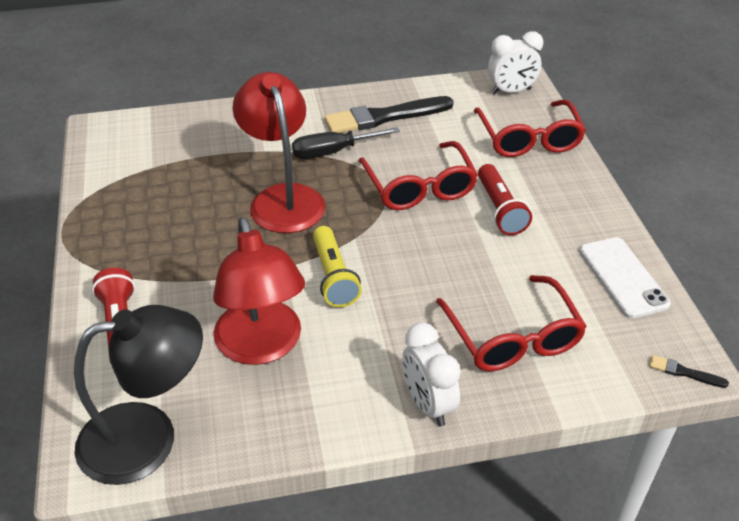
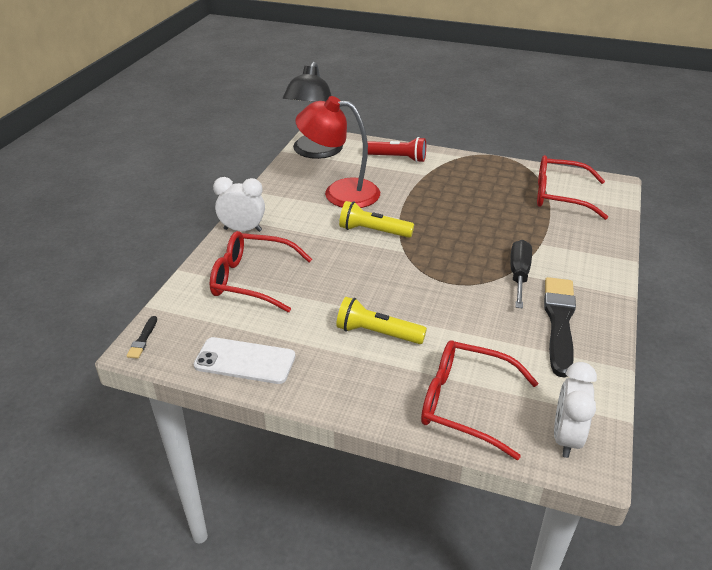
camera: 120 degrees right, 5 degrees down
red lamp [233,72,326,233] -> none
red glasses [358,141,478,210] -> red glasses moved to [537,155,608,220]
red flashlight [478,164,532,235] -> yellow flashlight [336,297,427,344]
black brush [649,355,729,388] -> black brush turned 135 degrees clockwise [126,316,157,359]

